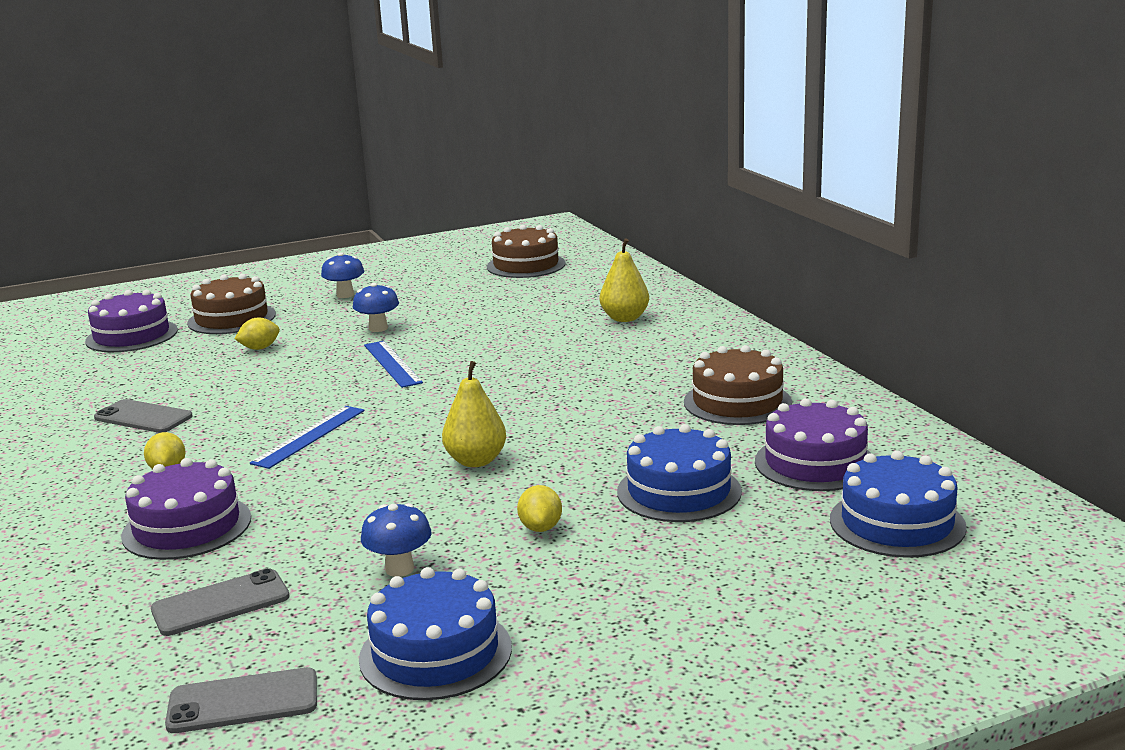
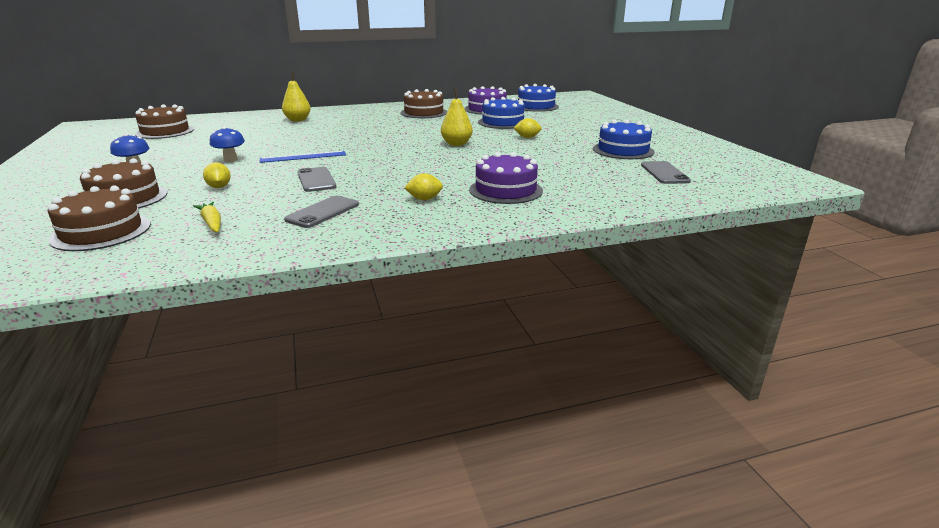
camera: 85 degrees left, 5 degrees up
purple cake [85,290,178,352] -> brown cake [48,185,151,251]
grey phone [151,568,290,636] -> grey phone moved to [297,167,337,192]
blue ruler [250,406,365,469] -> none
blue mushroom [361,503,432,577] -> none
none -> yellow carrot [193,202,221,232]

